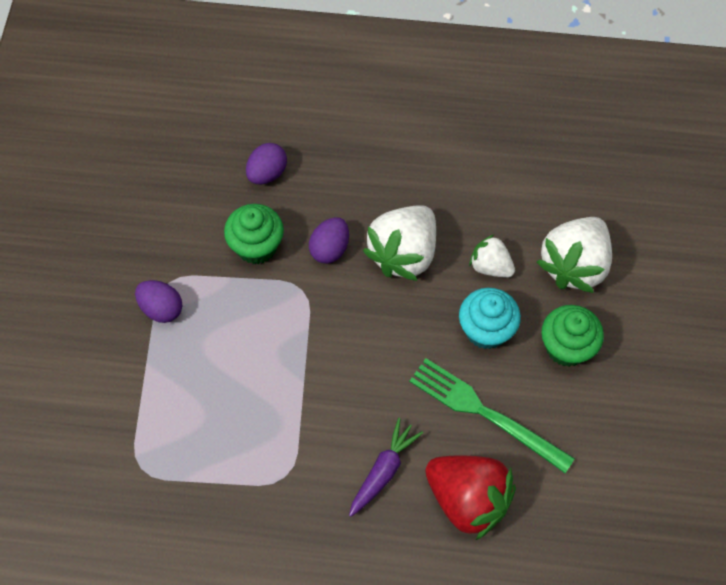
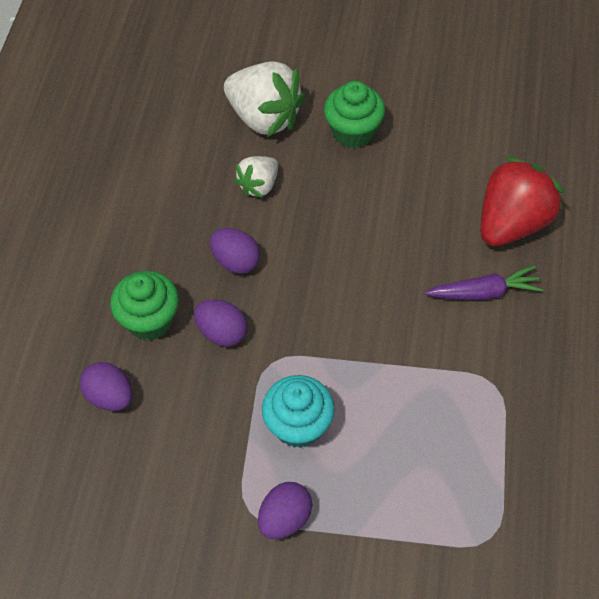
camera: 85 degrees left, 5 degrees down
green cupcake [224,204,284,264] -> green cupcake moved to [110,271,179,340]
purple carrot [349,418,423,517] -> purple carrot turned 135 degrees clockwise [425,265,543,300]
white strawberry [363,205,436,281] -> purple egg [210,228,260,274]
green fork [409,358,575,473] -> none
turquoise cupcake [459,288,521,349] -> turquoise cupcake moved to [262,375,335,448]

